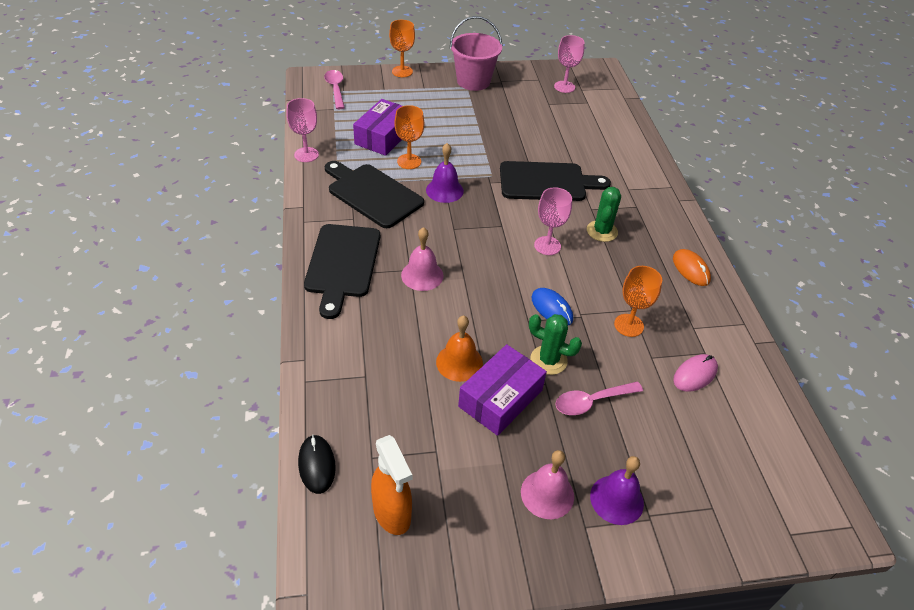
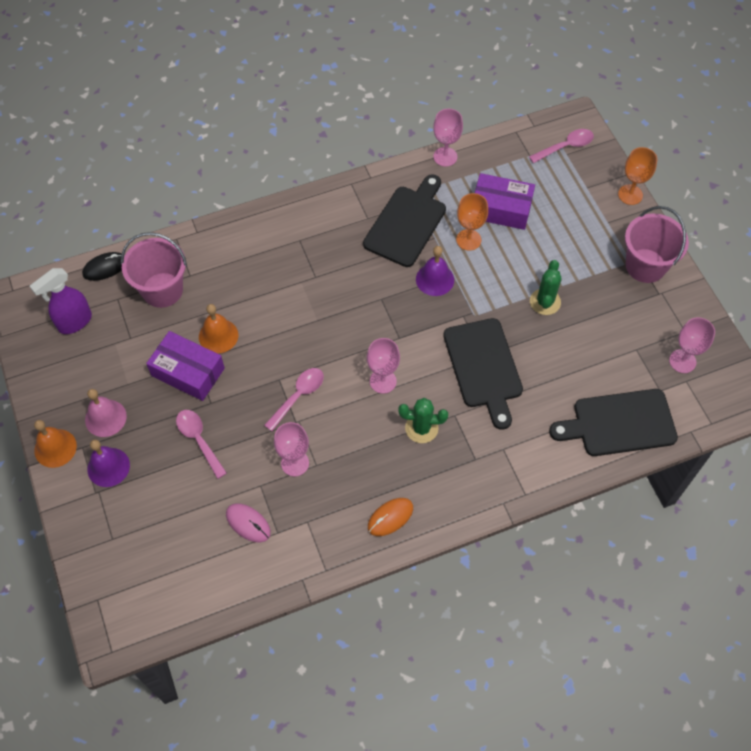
camera: 80 degrees right, 15 degrees up
black cutting board [304,224,380,319] -> black cutting board moved to [549,389,678,456]
orange spray bottle [371,435,412,535] -> purple spray bottle [30,268,92,334]
pink bell [401,227,444,291] -> none
green cactus [529,314,582,375] -> green cactus moved to [530,260,562,315]
blue mouse [532,288,573,325] -> pink spoon [264,368,324,431]
orange goblet [614,266,662,337] -> pink goblet [274,422,309,476]
none -> orange bell [34,420,77,468]
none -> pink bucket [121,232,187,308]

